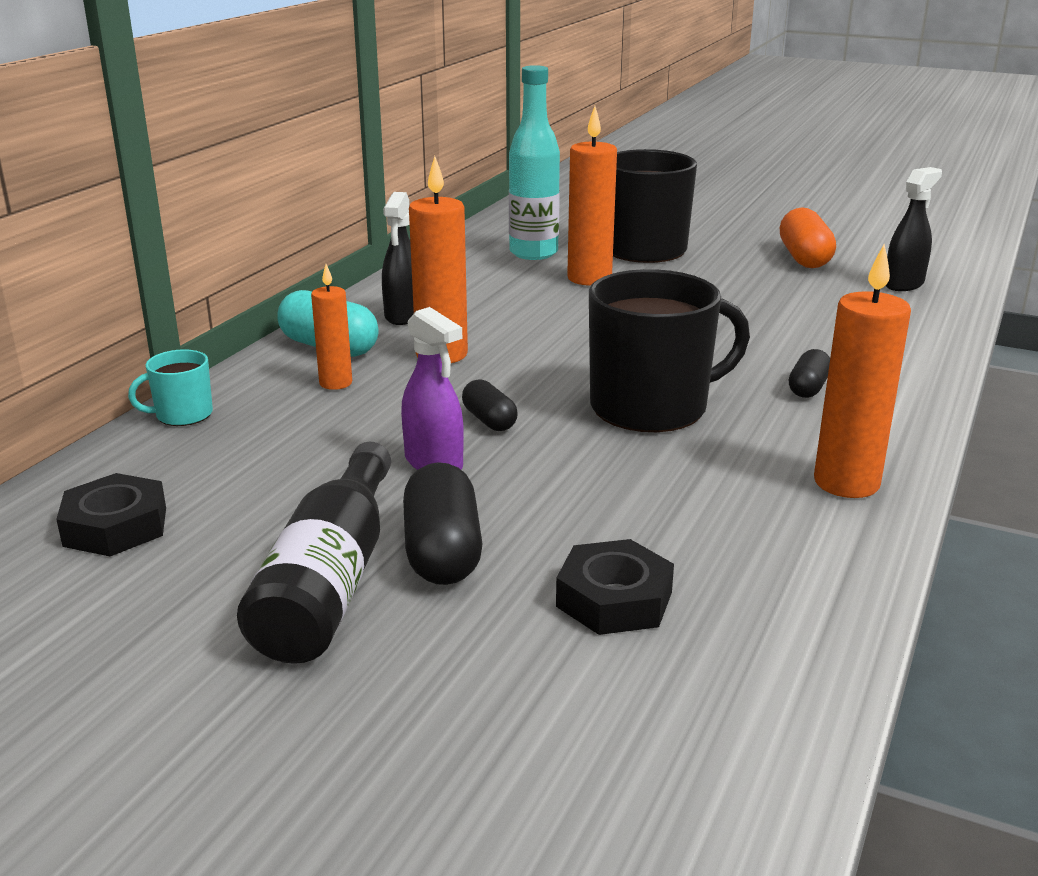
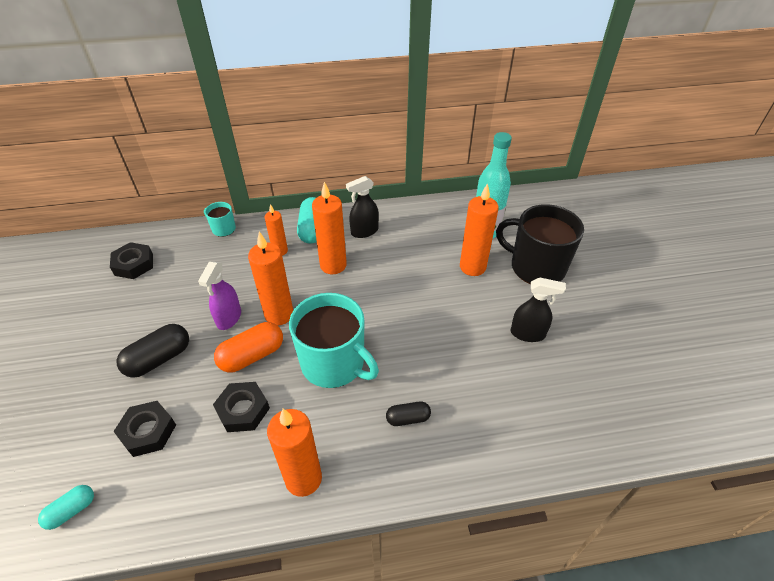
camera: 55 degrees right, 20 degrees up
black bottle [237,442,391,664] -> none
black capsule [462,379,518,431] -> orange candle [248,232,293,325]
black mug [589,269,750,432] -> turquoise mug [289,293,379,388]
orange capsule [780,208,836,268] -> orange capsule moved to [214,322,283,373]
black spray bottle [886,167,942,291] -> black spray bottle moved to [511,278,566,342]
none -> turquoise capsule [38,485,94,530]
none -> black nut [213,382,270,432]

